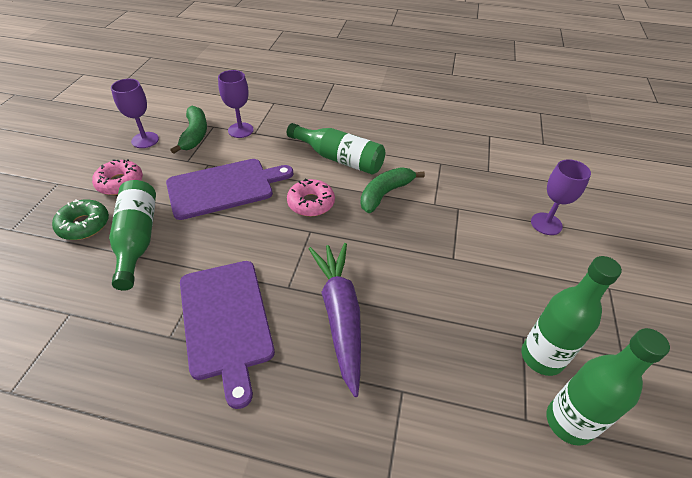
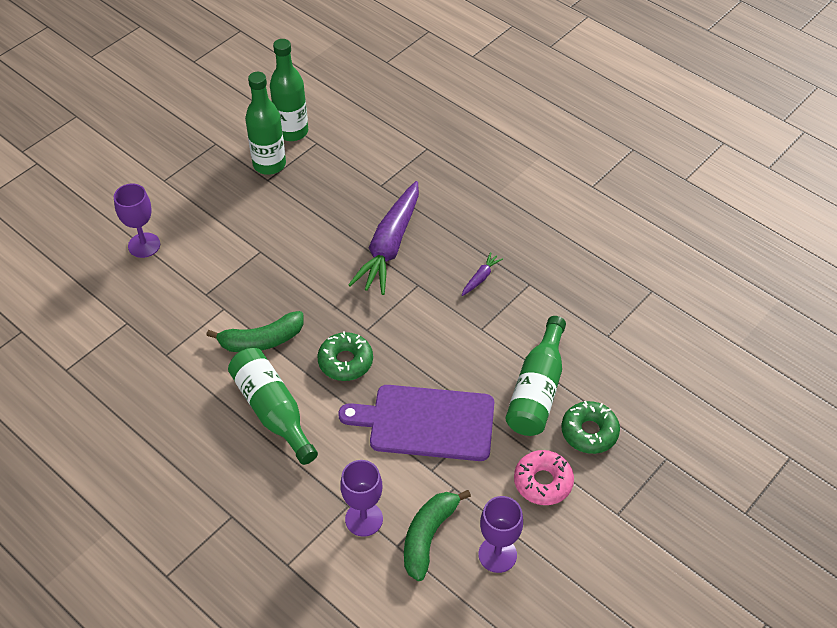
camera: 150 degrees left, 5 degrees up
purple cutting board [180,261,275,409] -> purple carrot [462,252,503,296]
pink donut [287,179,335,216] -> green donut [317,331,373,381]

